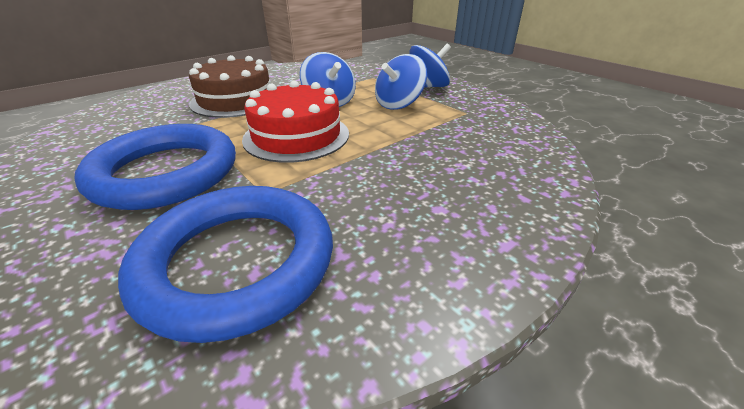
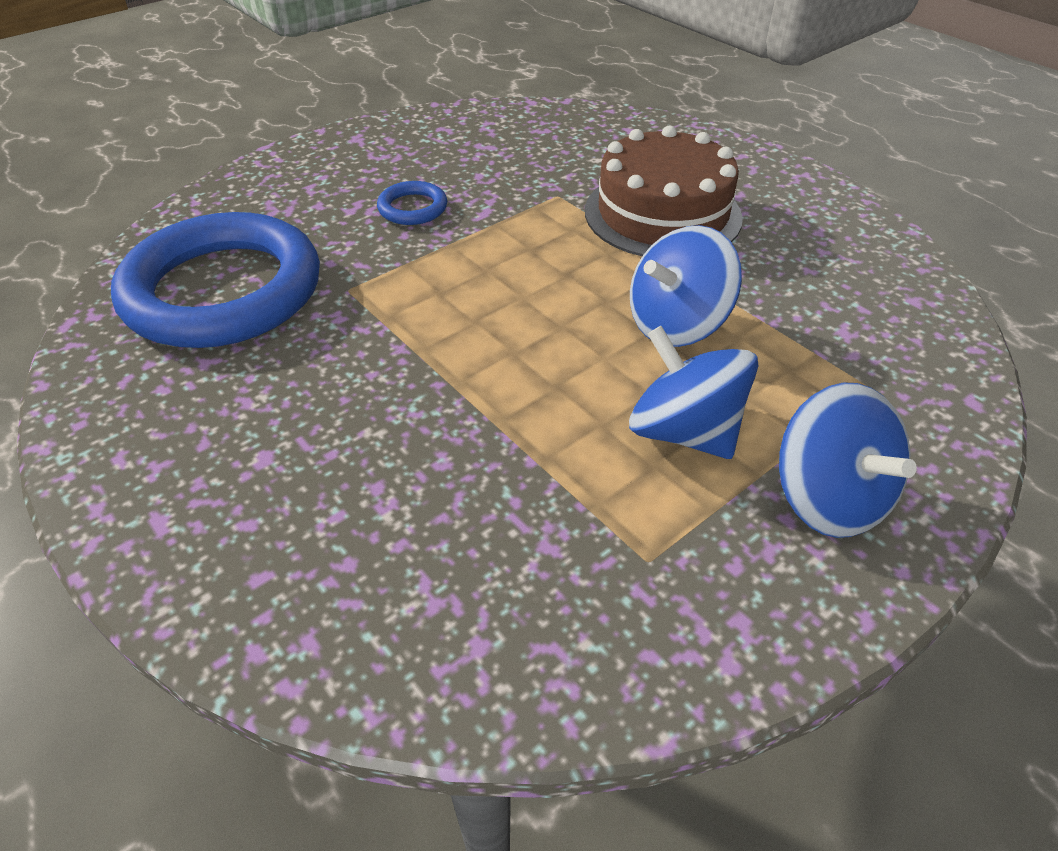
camera: 90 degrees right, 10 degrees up
blue ring [74,124,236,210] -> blue ring [377,181,447,225], size x0.40
red cake [242,81,349,163] -> none

